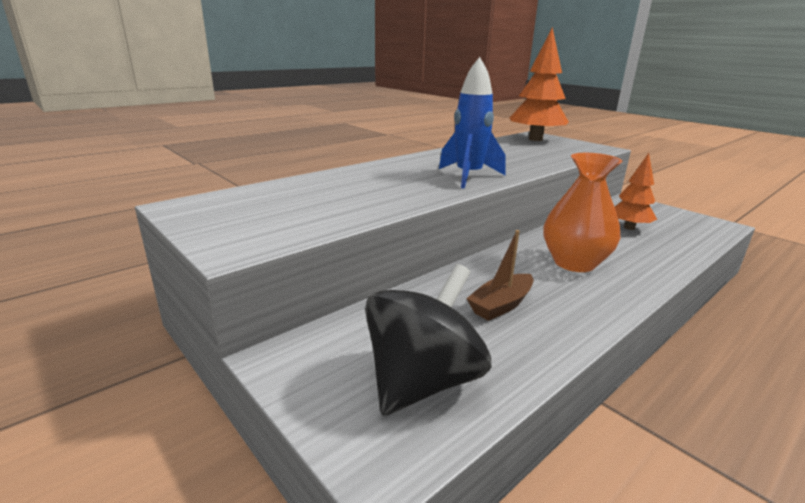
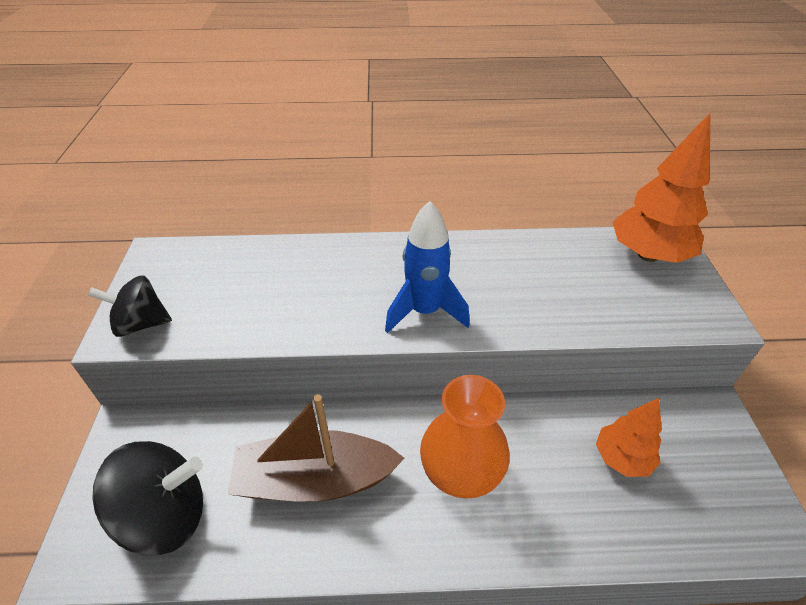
camera: 40 degrees right, 20 degrees up
brown boat [466,230,534,321] -> brown boat [228,394,405,502], size x1.79
none -> black spinning top [88,275,172,337]

